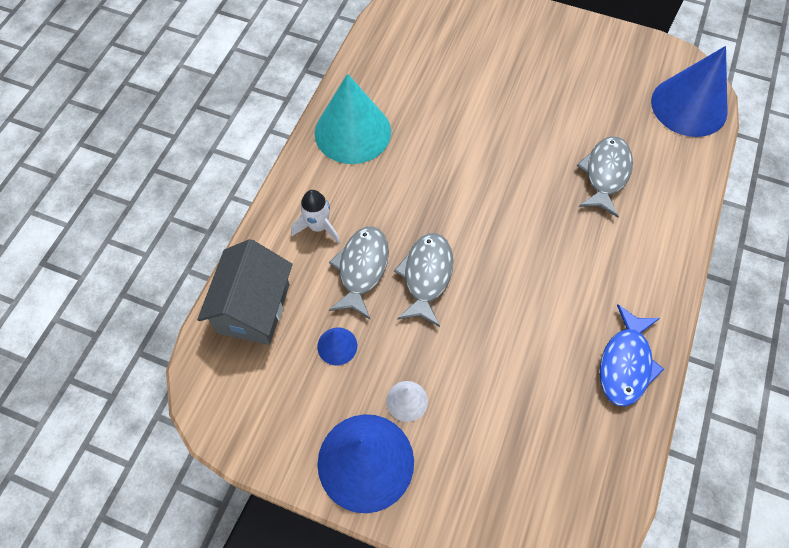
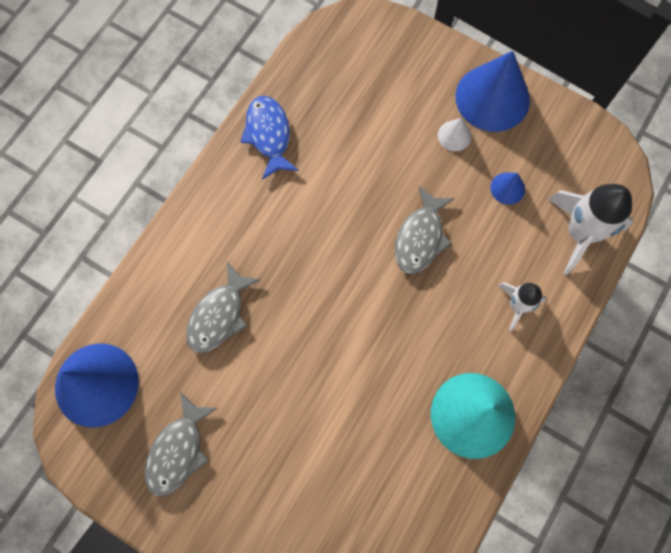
camera: 170 degrees left, 10 degrees up
grey house [197,239,293,345] -> white rocket [548,184,633,275]
grey fish [329,226,389,320] -> grey fish moved to [144,392,218,496]
blue fish [600,304,664,407] -> blue fish turned 45 degrees counterclockwise [240,96,299,180]

